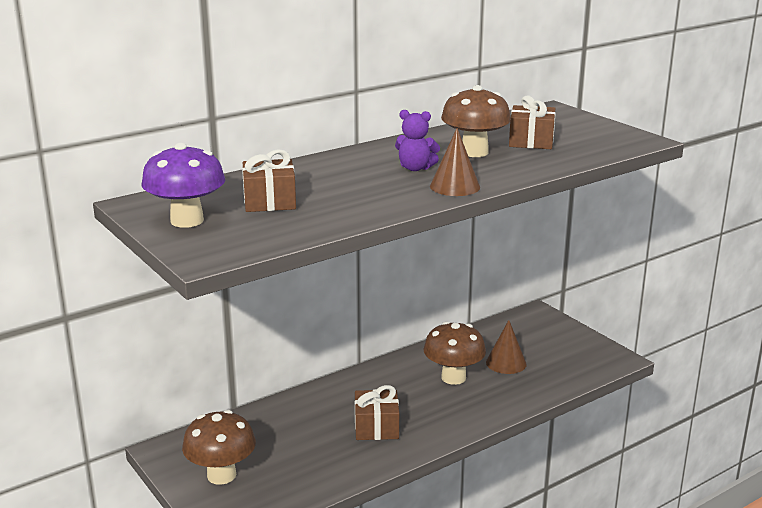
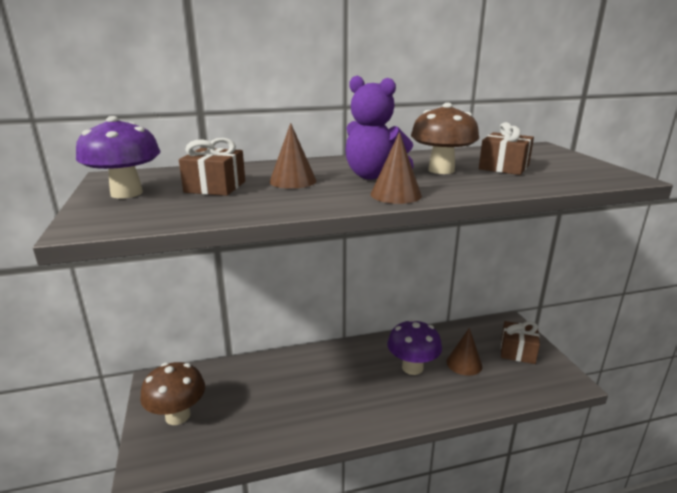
camera: 20 degrees right, 0 degrees up
brown gift [355,385,399,440] -> brown gift moved to [501,321,540,364]
purple teddy bear [395,110,440,171] -> purple teddy bear [345,76,414,180], size x1.62
brown mushroom [423,321,486,385] -> purple mushroom [387,319,442,375]
none -> brown cone [269,123,317,189]

